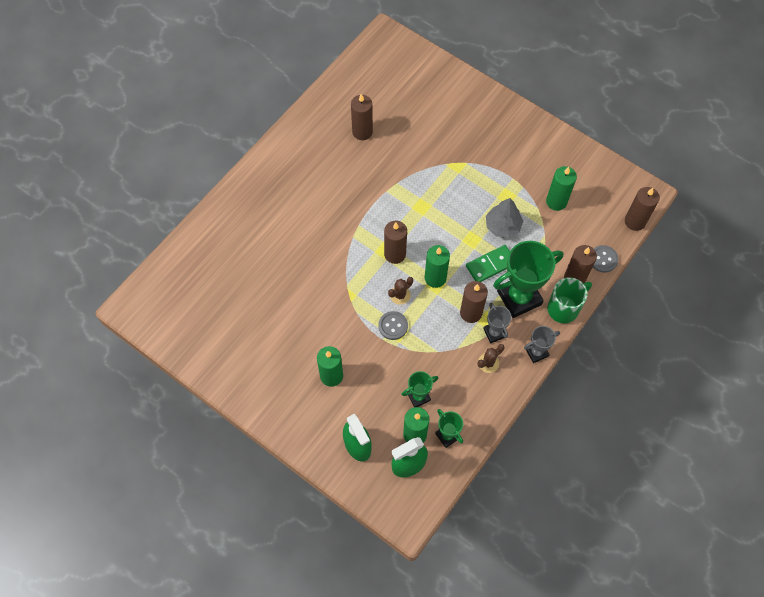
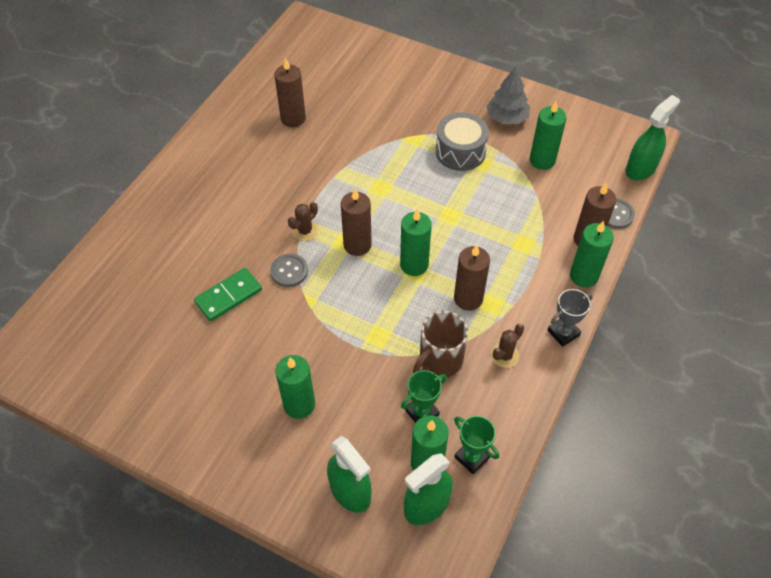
camera: 10 degrees left, 10 degrees down
grey button [378,311,408,340] -> grey button moved to [270,254,308,287]
brown cactus [388,277,413,305] -> brown cactus moved to [288,202,318,241]
green domino [466,245,510,282] -> green domino moved to [194,268,262,322]
grey trophy [483,303,512,343] -> none
grey tree [486,198,523,238] -> grey tree moved to [486,67,530,124]
green trophy [493,241,563,318] -> none
green mug [547,277,592,323] -> green candle [570,221,614,288]
brown candle [625,187,660,231] -> green spray bottle [626,95,680,180]
none -> brown mug [413,311,468,377]
none -> grey drum [436,112,489,171]

